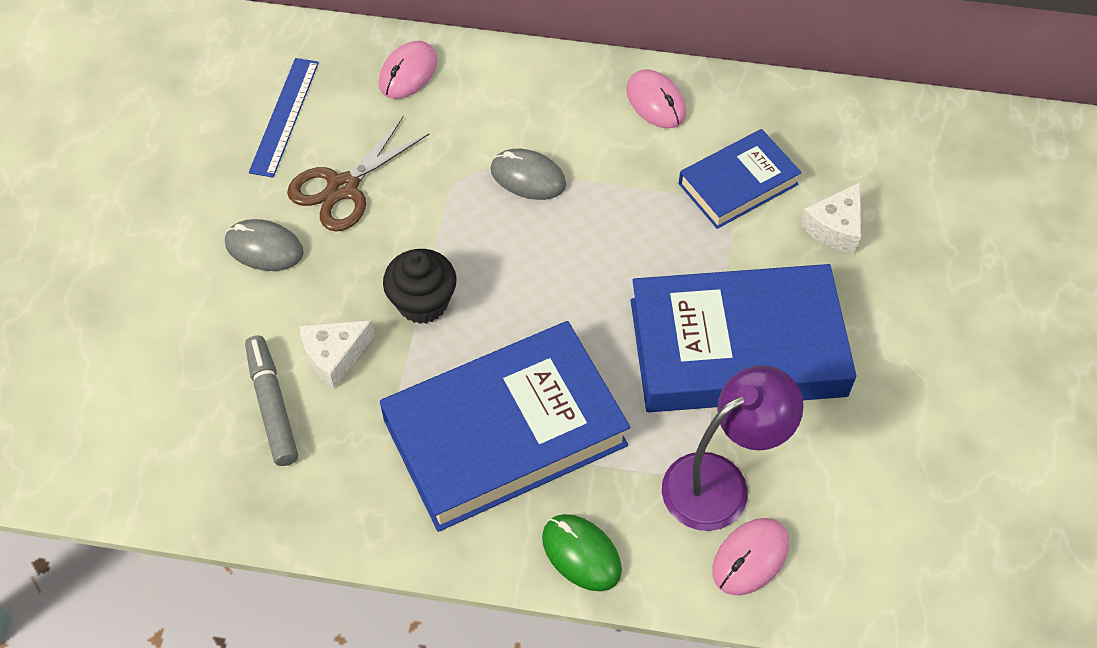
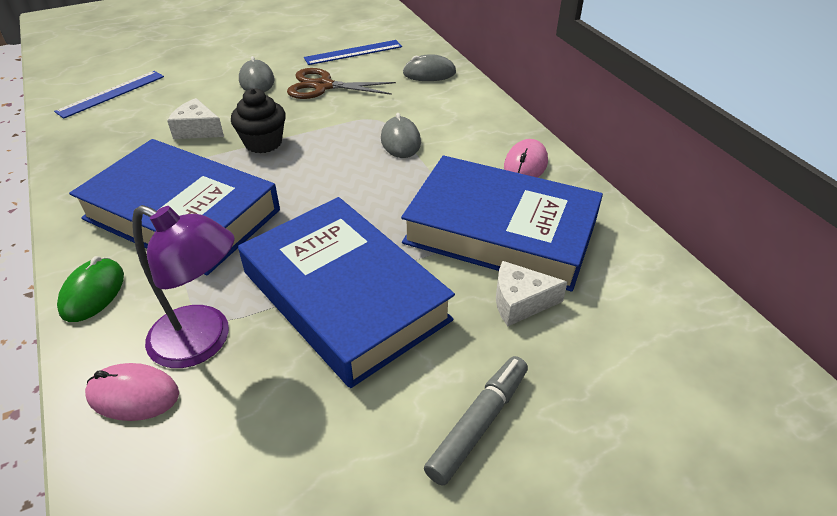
camera: 55 degrees right, 15 degrees down
grey marker [245,335,298,466] -> grey marker moved to [424,356,528,486]
pink mouse [379,41,437,99] -> grey mouse [403,54,456,81]
blue book [679,129,802,229] -> blue book [401,155,603,292], size x1.84
none -> blue ruler [54,71,164,119]

